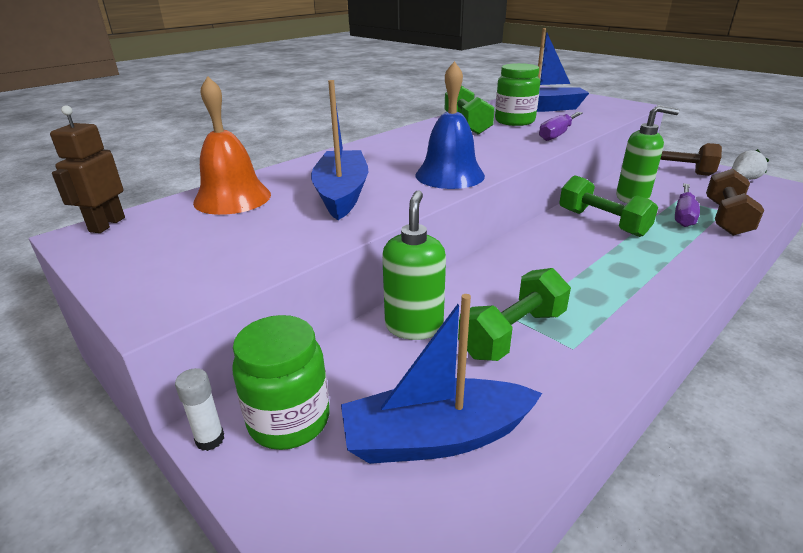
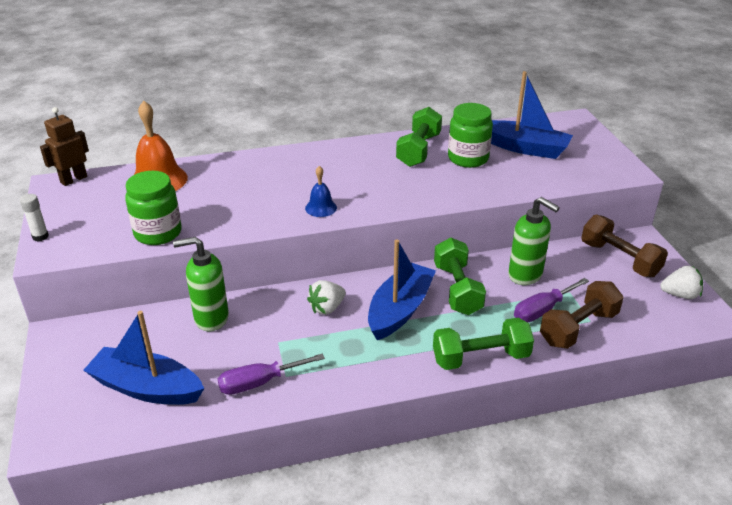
camera: 30 degrees right, 5 degrees up
white glue stick [175,368,224,451] -> white glue stick moved to [20,194,49,241]
green jar [232,315,330,450] -> green jar moved to [125,171,182,245]
blue boat [311,80,368,220] -> blue boat moved to [368,240,436,340]
green soap dispenser [382,190,446,340] -> green soap dispenser turned 135 degrees counterclockwise [173,237,229,331]
blue bell [416,61,485,189] -> blue bell [305,166,337,217], size x0.53
green dumbbell [458,268,571,361] -> green dumbbell moved to [433,318,534,370]
purple screwdriver [539,112,583,141] -> purple screwdriver moved to [218,354,325,395]
none -> white strawberry [307,280,346,315]

